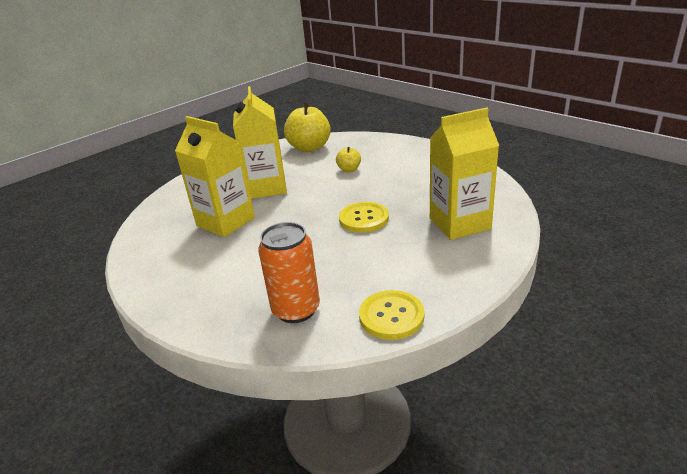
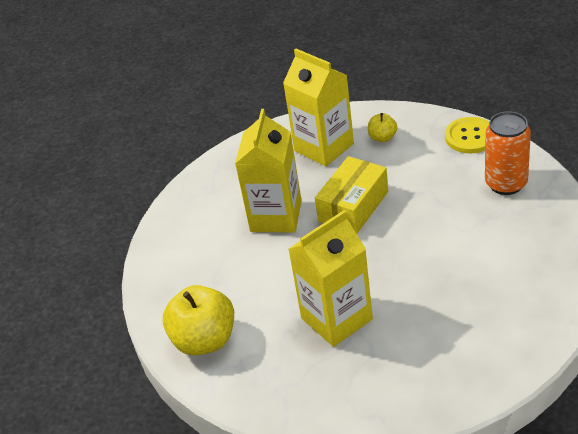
camera: 115 degrees left, 10 degrees up
yellow carton [175,116,255,237] -> yellow carton moved to [235,109,302,232]
yellow apple [336,147,361,172] -> yellow apple moved to [368,113,397,142]
yellow button [339,202,389,233] -> yellow box [315,156,388,234]

